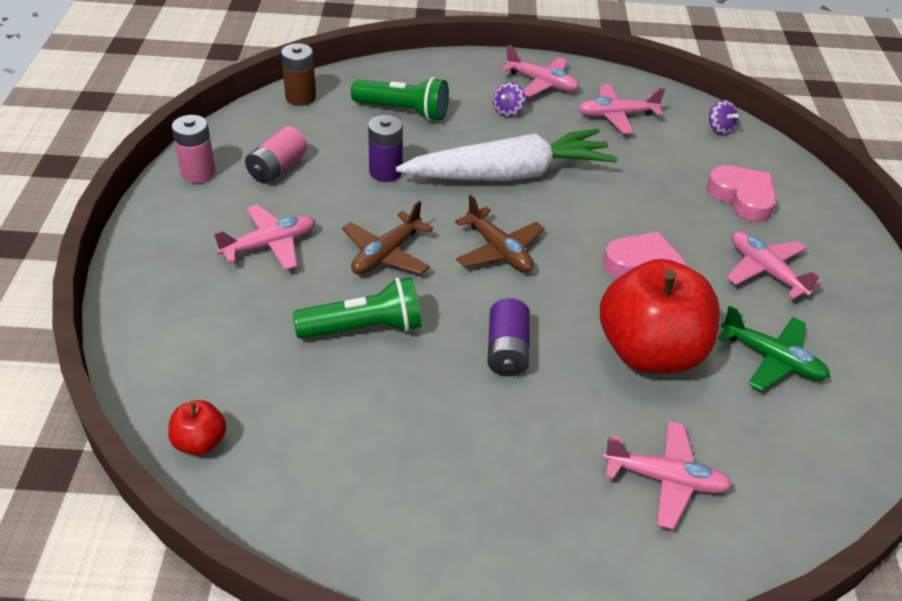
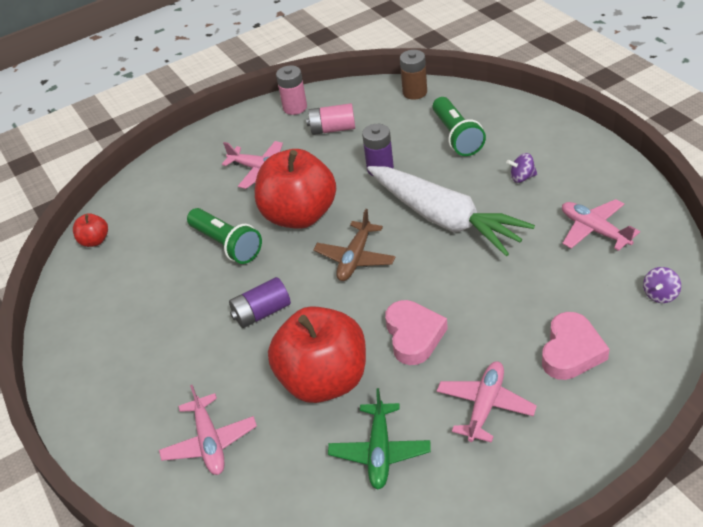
camera: 65 degrees right, 0 degrees up
brown plane [342,200,433,274] -> red apple [255,149,336,229]
pink plane [501,45,579,97] -> none

